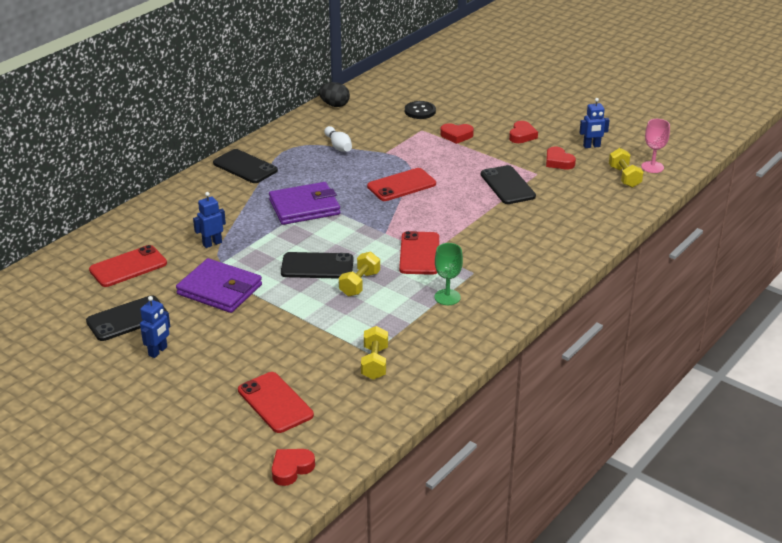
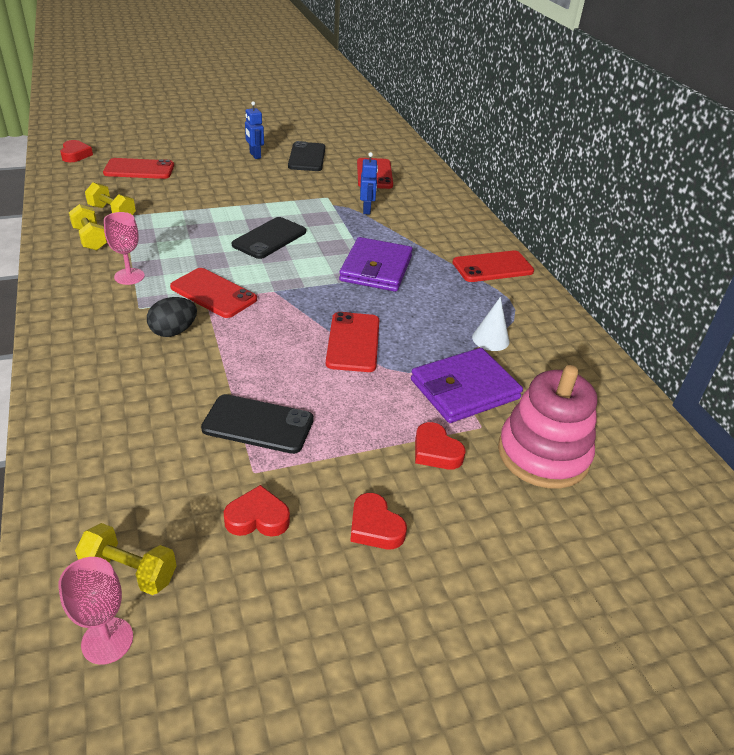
camera: 120 degrees right, 5 degrees up
purple wallet [176,258,262,313] -> purple wallet moved to [411,348,523,423]
black phone [213,149,278,183] -> red phone [452,251,534,282]
black egg [319,82,350,107] -> black egg moved to [147,297,197,337]
white bowling pin [324,126,352,152] -> white cone [472,297,510,351]
yellow dumbbell [339,252,380,296] -> yellow dumbbell moved to [69,204,107,250]
black button [405,101,436,119] -> pink stacking toy [498,365,597,489]
green goblet [435,243,463,305] -> pink goblet [104,212,145,285]
red heart [440,123,474,144] -> red heart turned 75 degrees counterclockwise [415,422,466,469]
blue robot [579,98,610,148] -> none

